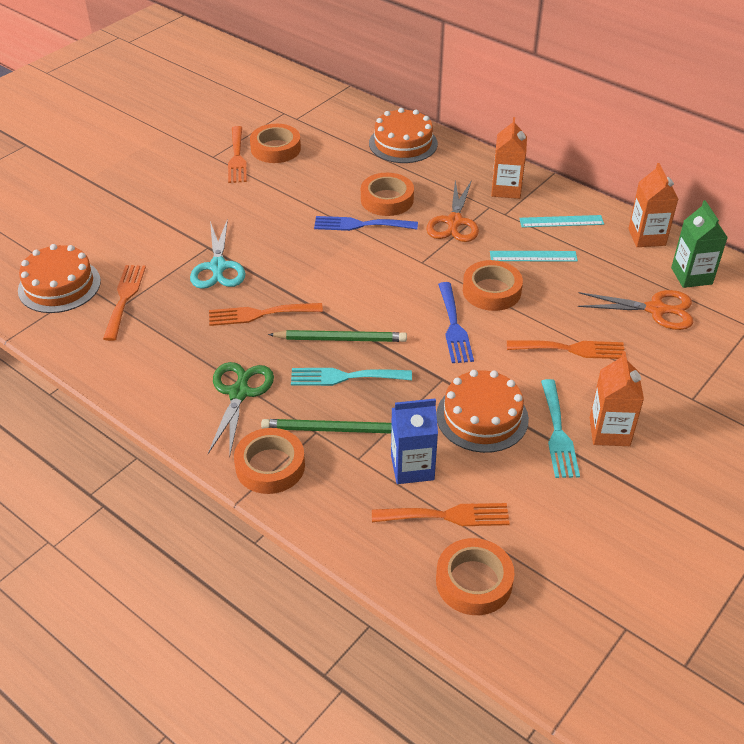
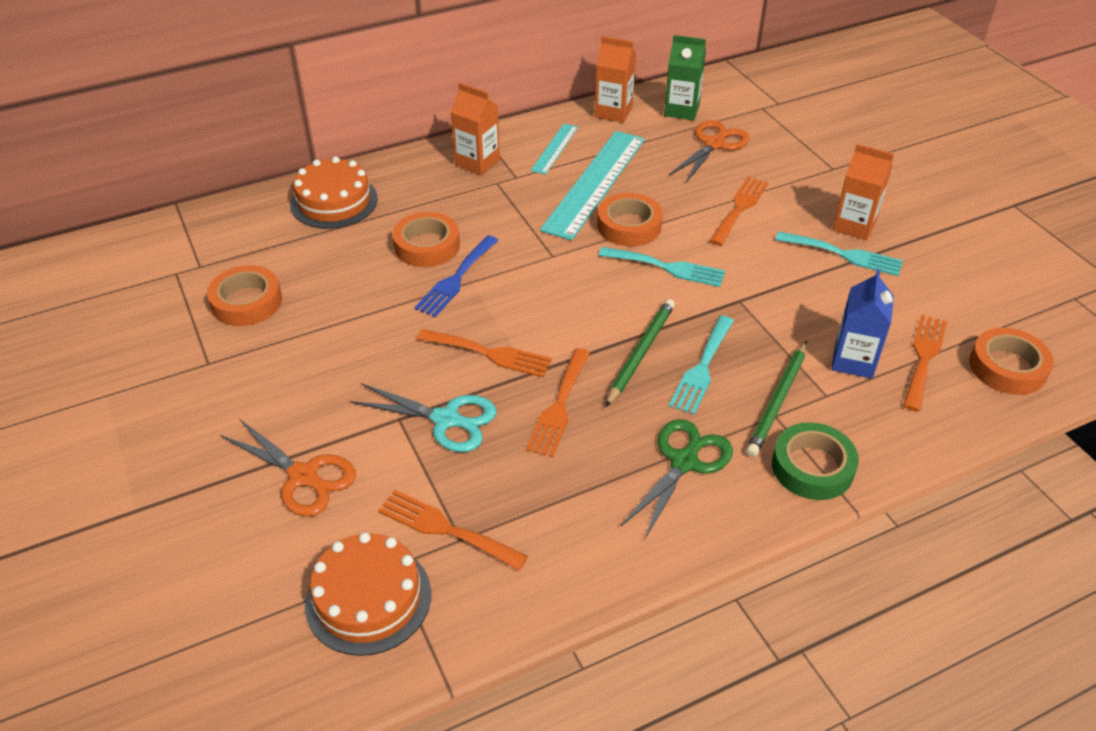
camera: 65 degrees left, 0 degrees up
green scissors [208,362,274,458] -> green scissors turned 90 degrees clockwise [621,419,733,540]
orange fork [228,126,247,183] -> orange fork moved to [417,329,552,377]
orange tape [234,428,305,494] -> green tape [772,422,859,500]
orange scissors [426,180,479,242] -> orange scissors moved to [220,419,356,517]
orange cake [436,370,529,453] -> none
blue fork [438,282,474,363] -> turquoise fork [599,247,725,287]
turquoise ruler [490,251,578,262] -> turquoise ruler [540,131,645,240], size x2.00

